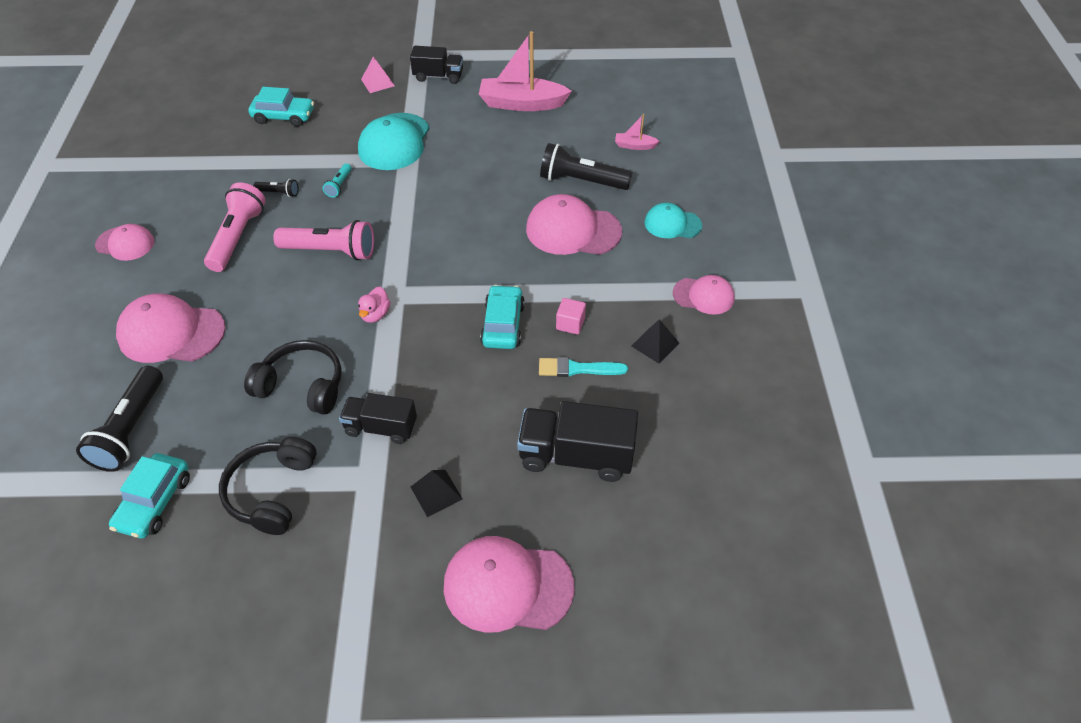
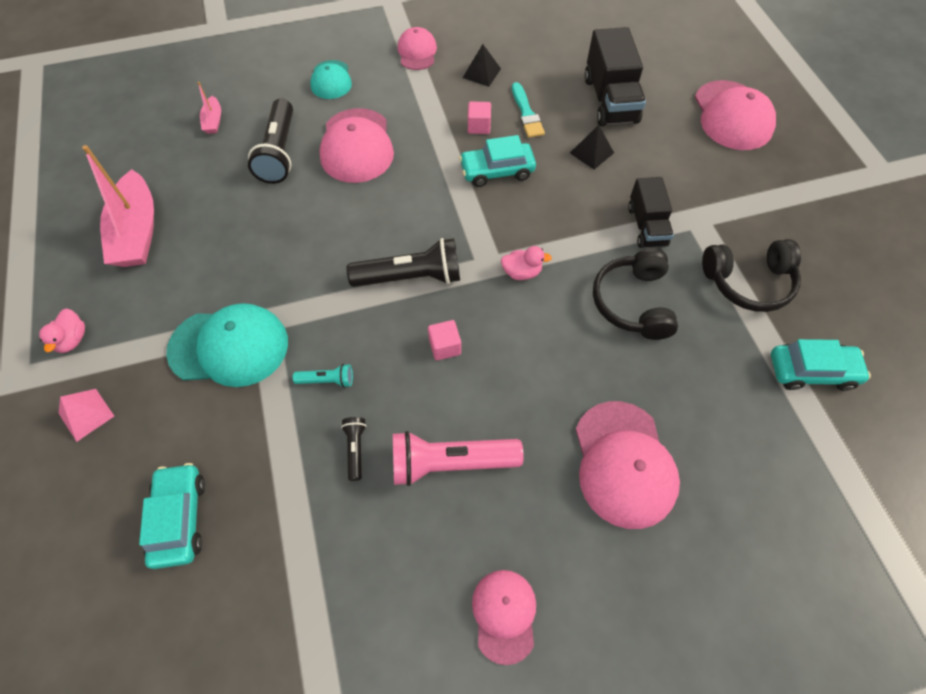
camera: 105 degrees left, 10 degrees up
black flashlight [76,366,163,472] -> black flashlight moved to [346,238,460,287]
pink flashlight [273,220,374,261] -> pink cube [428,320,461,361]
black truck [410,46,463,84] -> pink duck [39,309,85,353]
black pyramid [411,470,463,517] -> black pyramid moved to [570,125,614,170]

